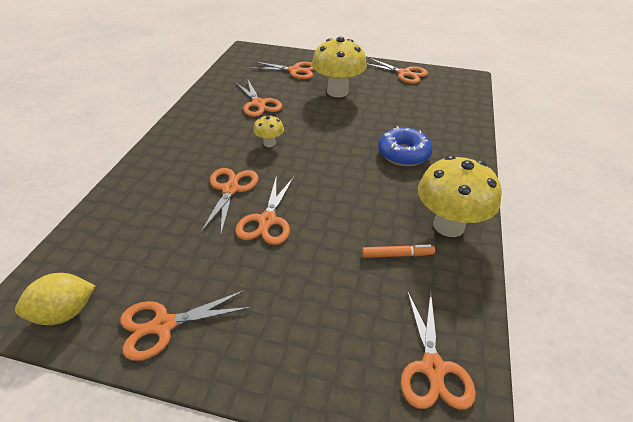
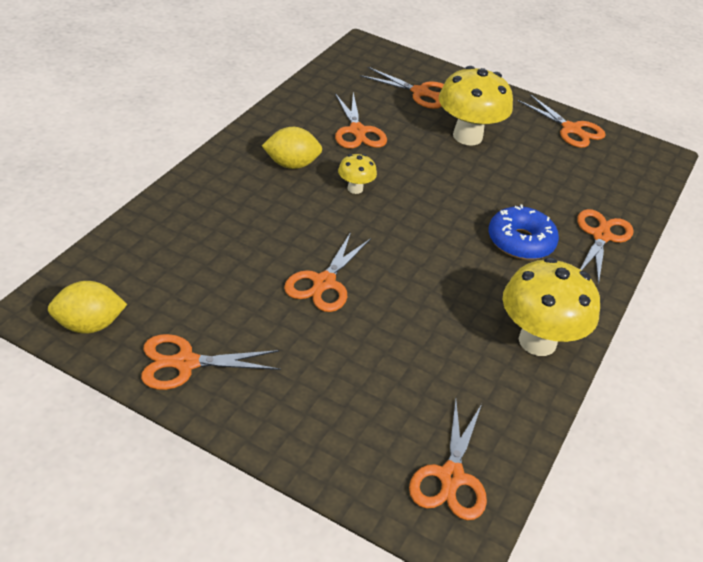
camera: 10 degrees right, 0 degrees up
orange scissors [200,168,259,234] -> orange scissors moved to [577,209,634,285]
orange marker [362,245,435,258] -> none
none -> yellow lemon [262,127,322,169]

